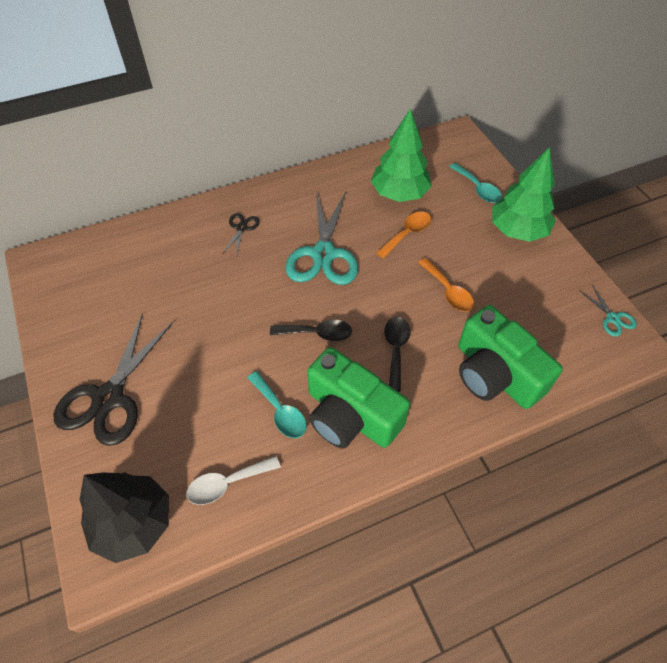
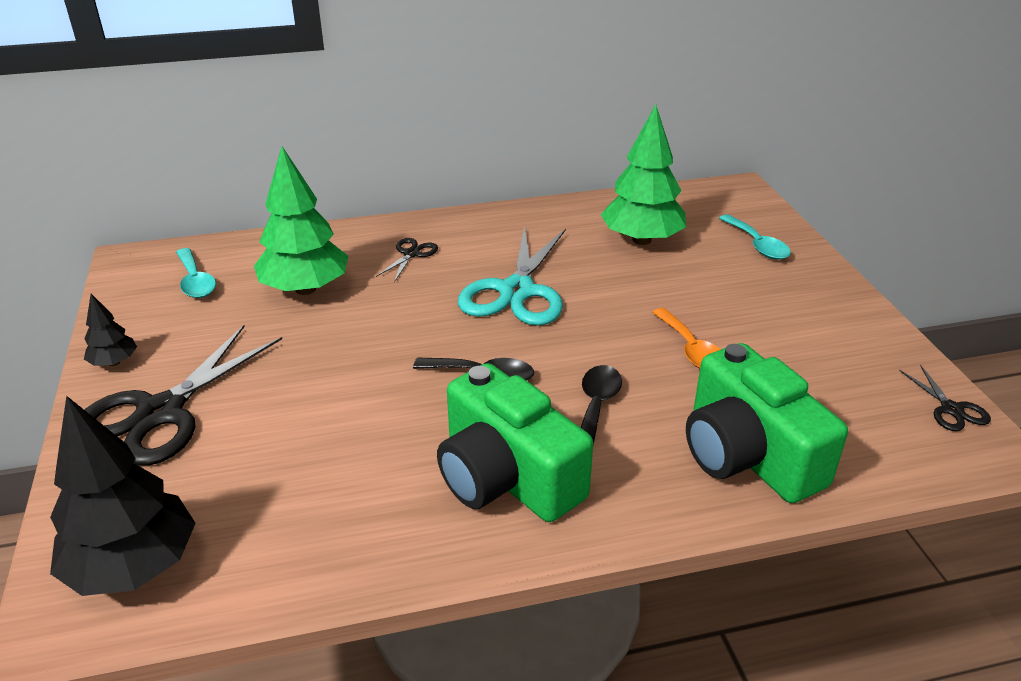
camera: 10 degrees right, 20 degrees down
white spoon [186,456,281,505] -> none
turquoise spoon [247,371,307,438] -> turquoise spoon moved to [176,248,216,298]
orange spoon [376,211,431,258] -> none
green tree [492,147,556,242] -> green tree moved to [254,146,348,295]
turquoise scissors [580,285,637,336] -> black scissors [899,365,991,431]
none -> black tree [84,294,137,366]

